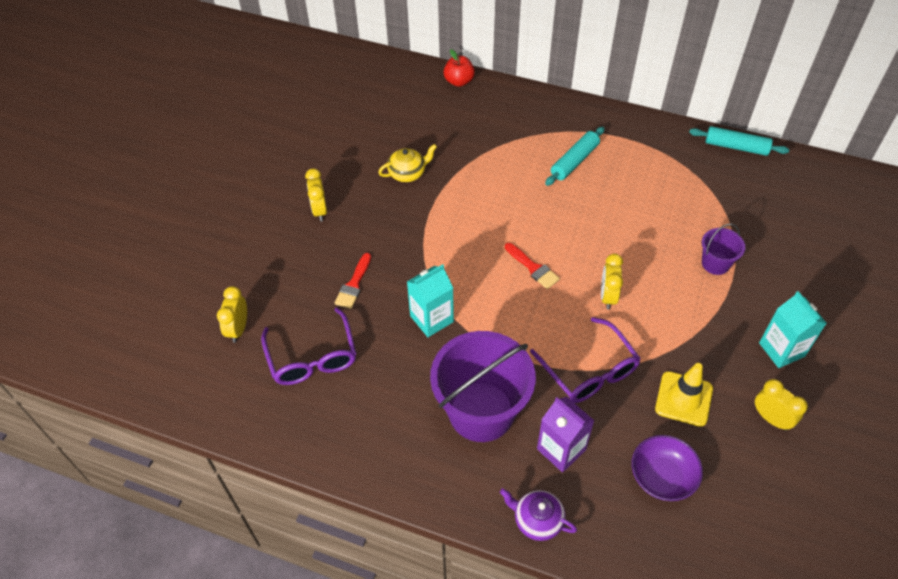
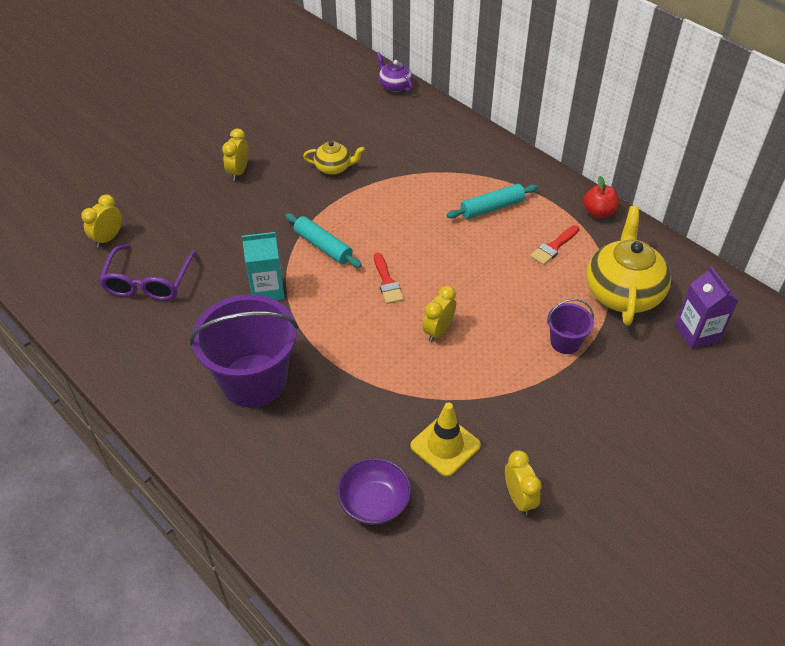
camera: 25 degrees right, 5 degrees down
red brush [335,253,371,309] -> red brush moved to [530,225,579,265]
red apple [444,49,475,87] -> red apple moved to [583,176,619,218]
purple teapot [500,488,577,541] -> purple teapot moved to [376,52,413,92]
purple glasses [530,317,641,403] -> none
purple carton [537,397,594,472] -> purple carton moved to [675,266,738,349]
turquoise rolling pin [689,126,789,156] -> turquoise rolling pin moved to [286,213,362,268]
turquoise carton [759,291,827,368] -> none
none -> yellow teapot [586,206,671,326]

